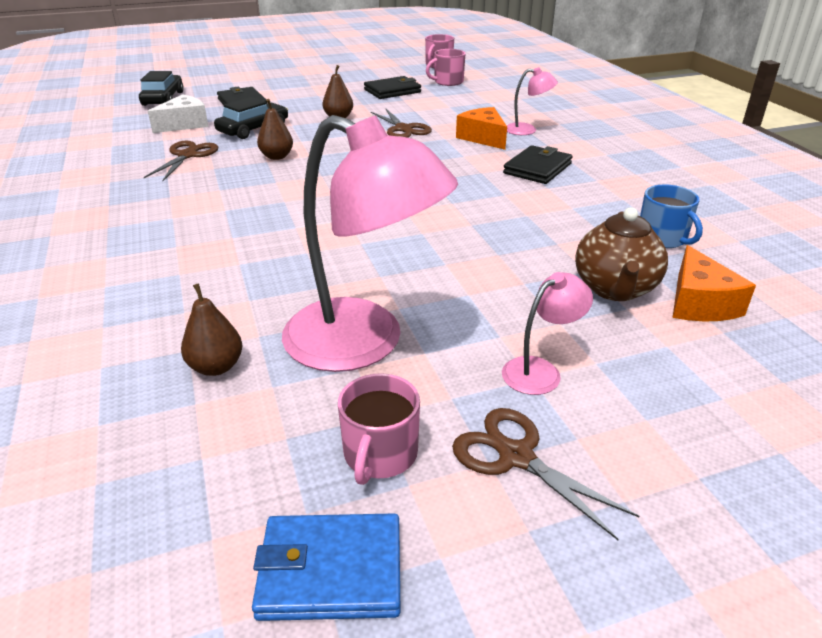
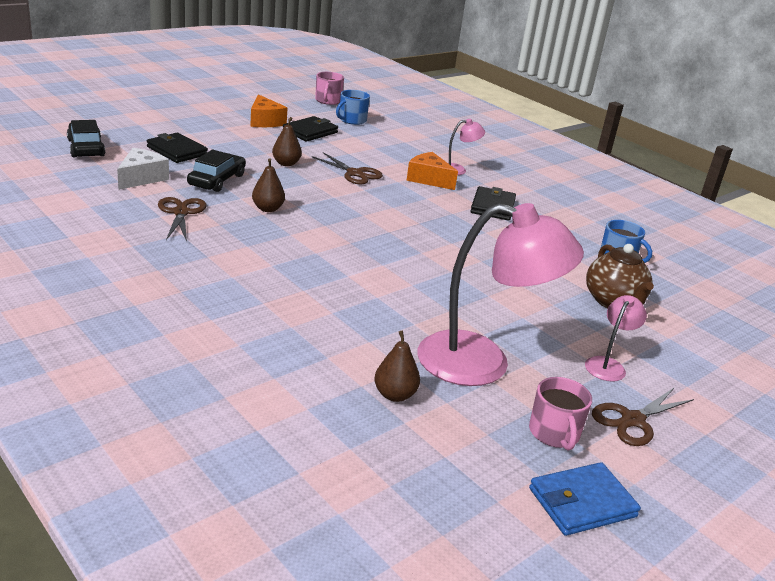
camera: 25 degrees left, 5 degrees down
pink mug [426,49,466,86] -> blue mug [336,90,370,125]
brown scissors [452,408,640,540] -> brown scissors turned 60 degrees counterclockwise [592,388,694,446]
orange cheese [672,245,756,322] -> orange cheese moved to [250,94,287,127]

